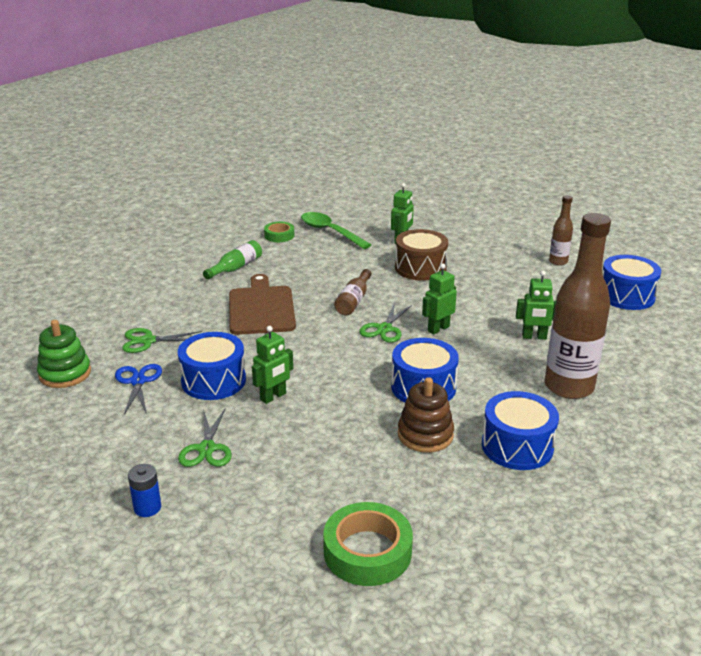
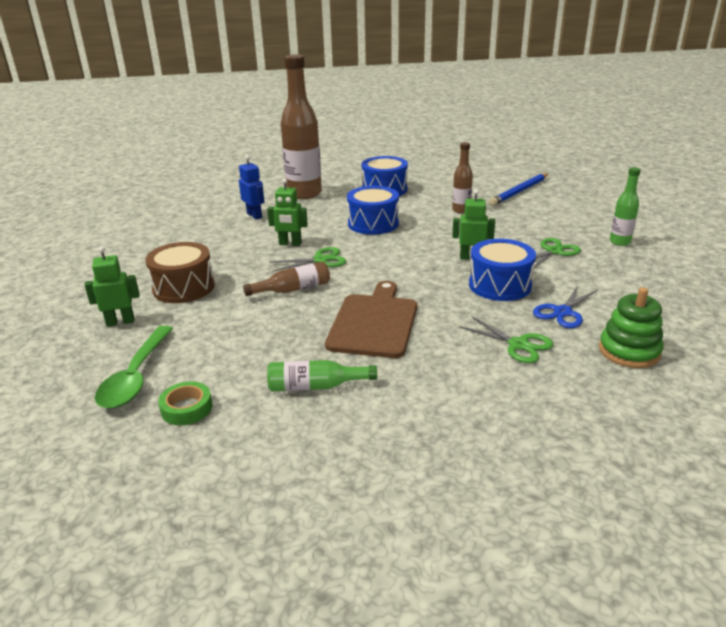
camera: 130 degrees left, 0 degrees up
blue battery [128,464,161,517] -> green bottle [610,167,641,246]
brown cutting board [229,274,296,335] -> brown cutting board turned 150 degrees clockwise [325,281,417,358]
green tape [323,502,413,586] -> blue pencil [489,173,548,206]
brown stacking toy [398,377,454,453] -> none
green robot [516,271,556,340] -> blue robot [239,155,265,220]
brown bottle [549,195,573,266] -> brown bottle moved to [452,142,473,213]
blue drum [602,255,661,310] -> none

